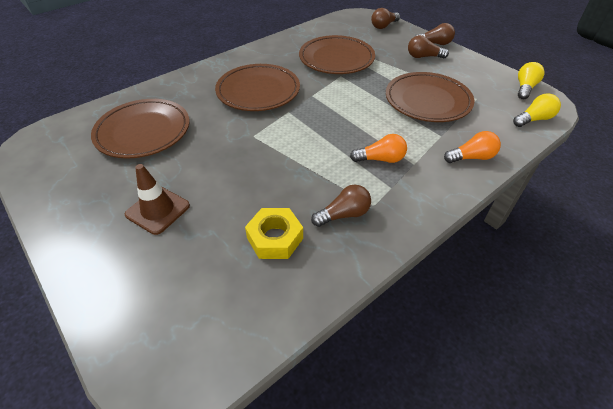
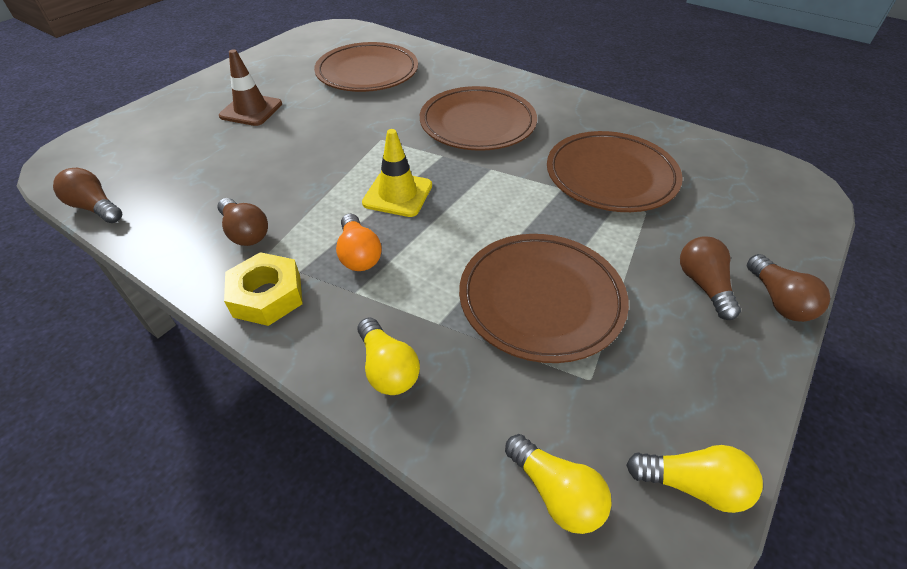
camera: 75 degrees right, 0 degrees up
yellow nut [245,208,303,259] -> yellow nut moved to [224,252,303,326]
brown light bulb [371,8,400,29] -> brown light bulb moved to [53,168,122,223]
orange light bulb [444,131,501,163] -> yellow light bulb [358,318,420,395]
none -> yellow traffic cone [362,129,432,217]

